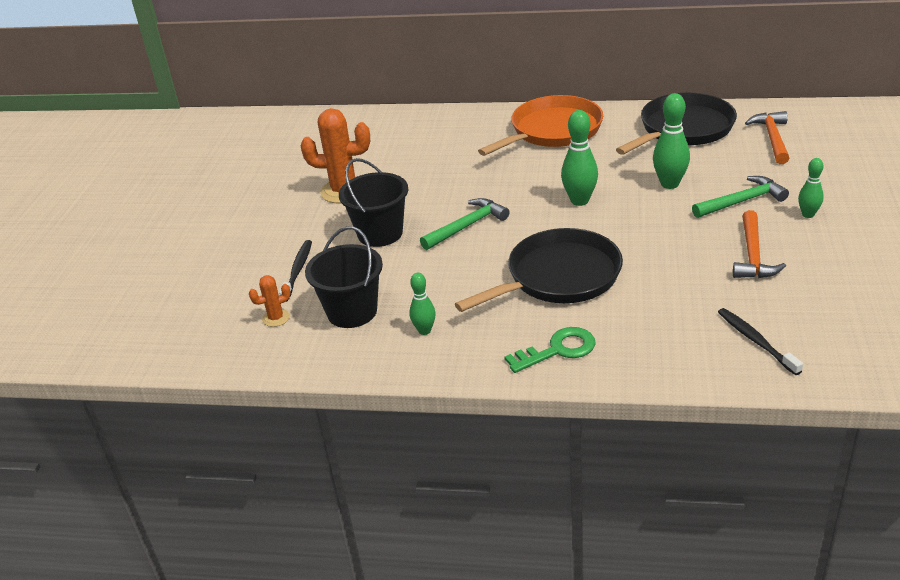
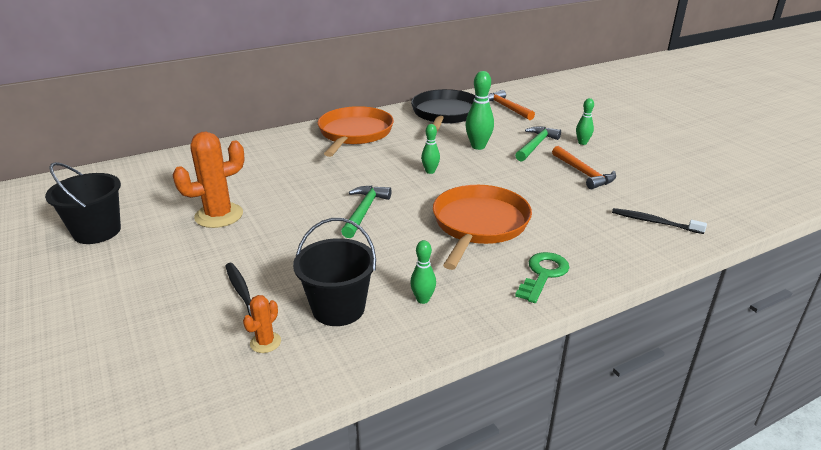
camera: 40 degrees left, 5 degrees down
black bucket [339,158,408,247] -> black bucket moved to [45,162,121,244]
black pan [455,228,623,312] -> orange pan [433,185,532,270]
green bowling pin [561,110,598,206] -> green bowling pin [421,124,440,174], size x0.61

